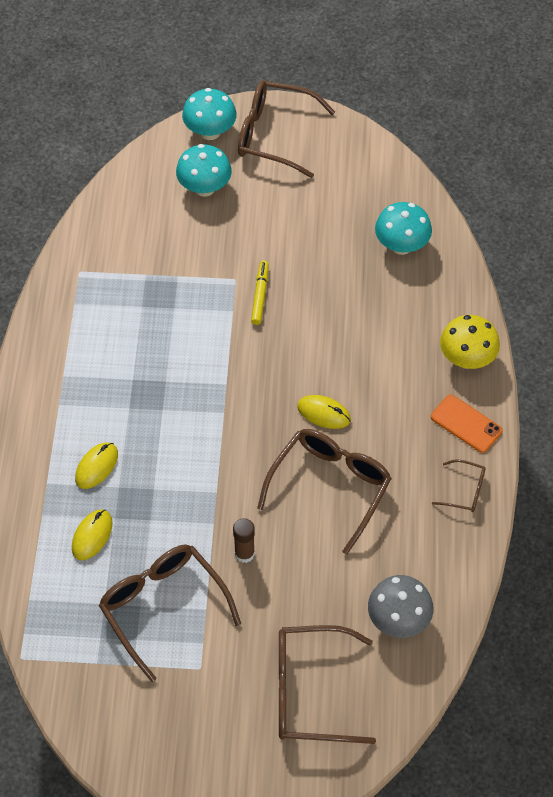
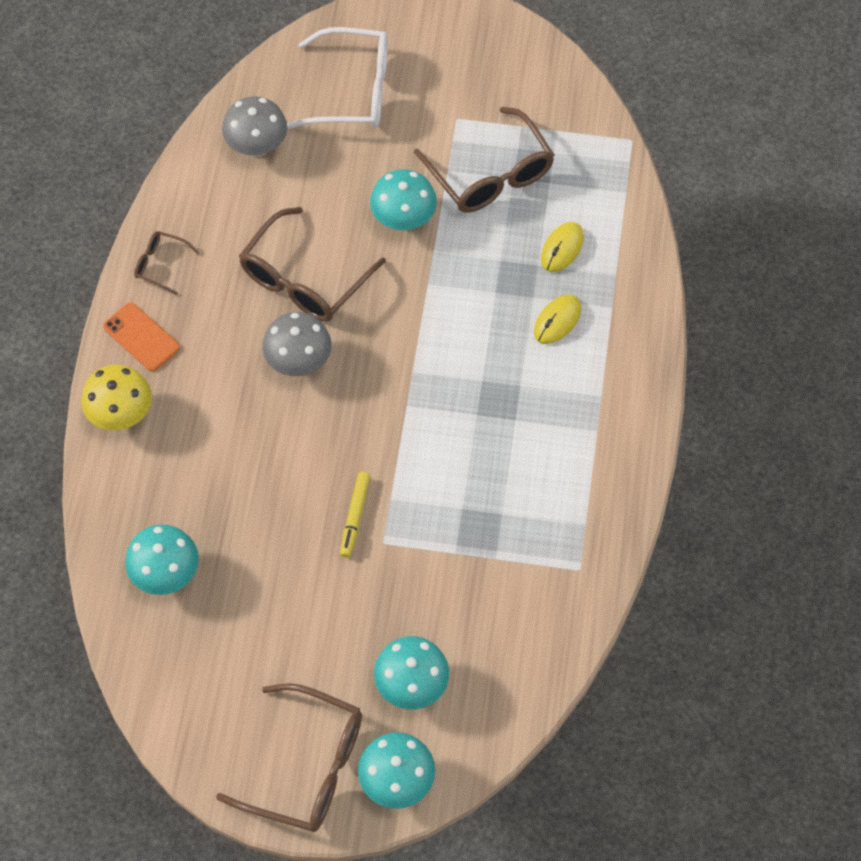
camera: 175 degrees left, 5 degrees up
brown glue stick [233,518,255,563] -> turquoise mushroom [370,169,437,230]
brown glasses [279,625,376,744] -> white glasses [287,27,388,129]
yellow mouse [297,395,351,429] -> grey mushroom [262,312,332,376]

